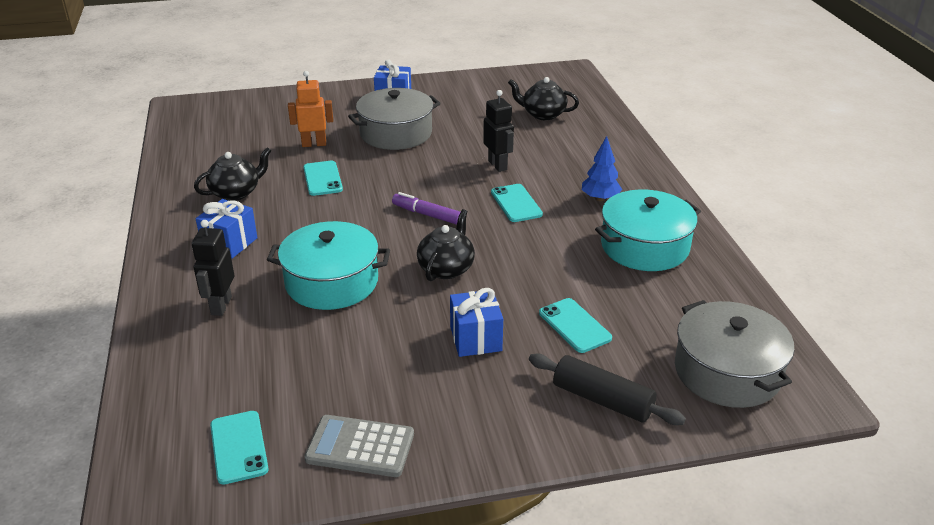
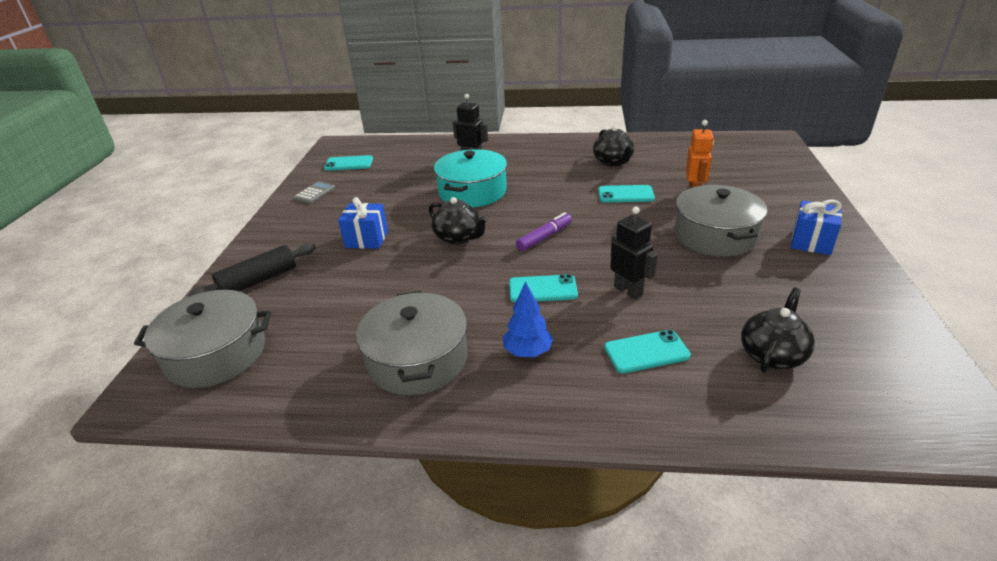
camera: 110 degrees right, 0 degrees up
blue gift [196,199,258,259] -> none
grey calculator [304,415,414,477] -> grey calculator [293,181,335,204], size x0.67
black robot [483,90,514,172] -> black robot turned 120 degrees counterclockwise [610,207,658,300]
turquoise phone [539,298,612,353] -> turquoise phone moved to [604,330,691,373]
turquoise pot [595,190,701,271] -> grey pot [356,291,467,396]

